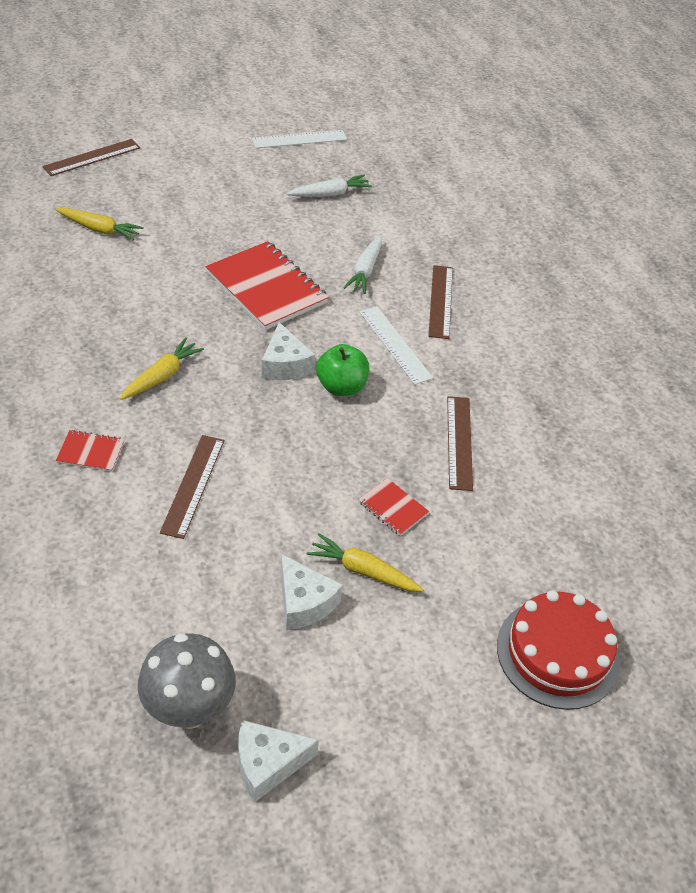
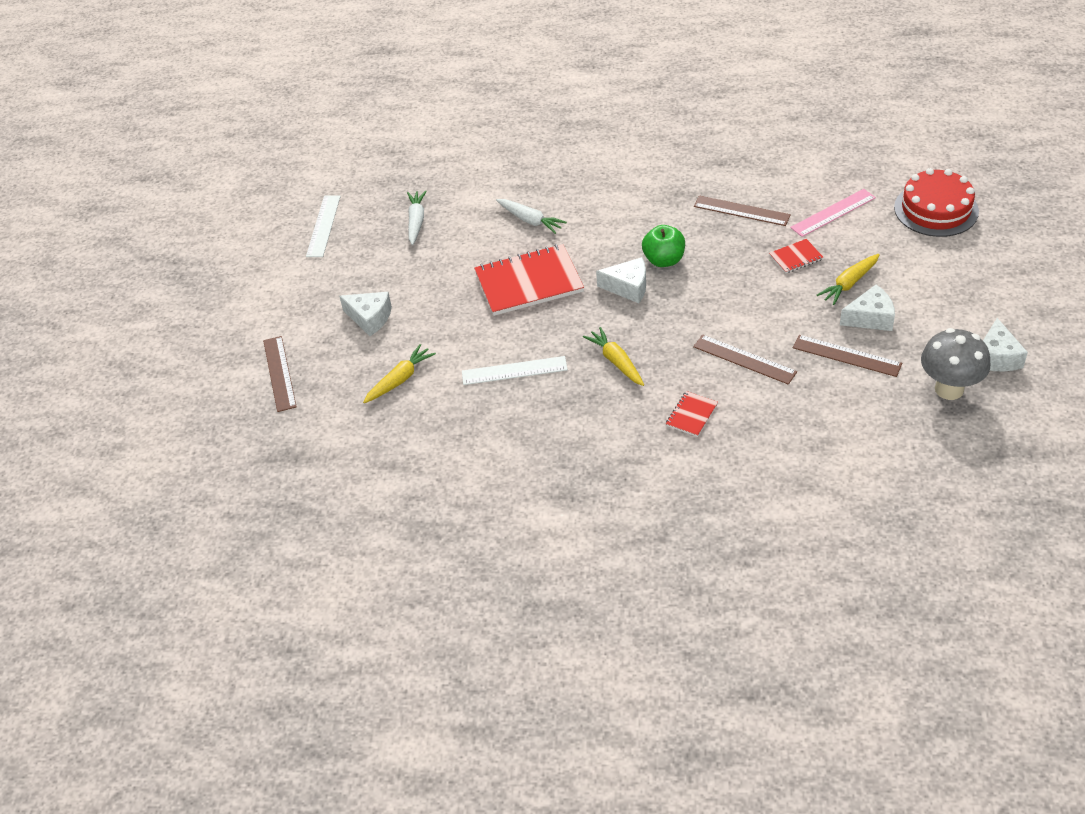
camera: 60 degrees left, 0 degrees up
white ruler [359,306,433,385] -> white ruler moved to [462,356,568,385]
brown ruler [429,265,453,339] -> brown ruler moved to [793,335,902,377]
none -> white cheese [339,292,392,336]
none -> pink ruler [790,189,876,237]

